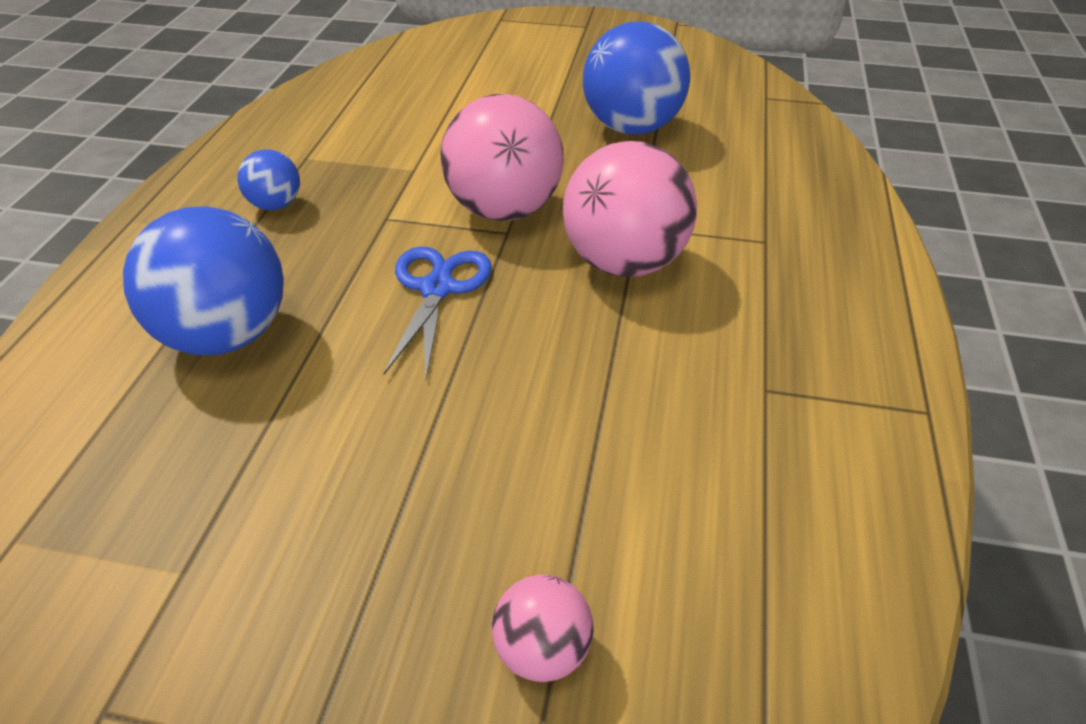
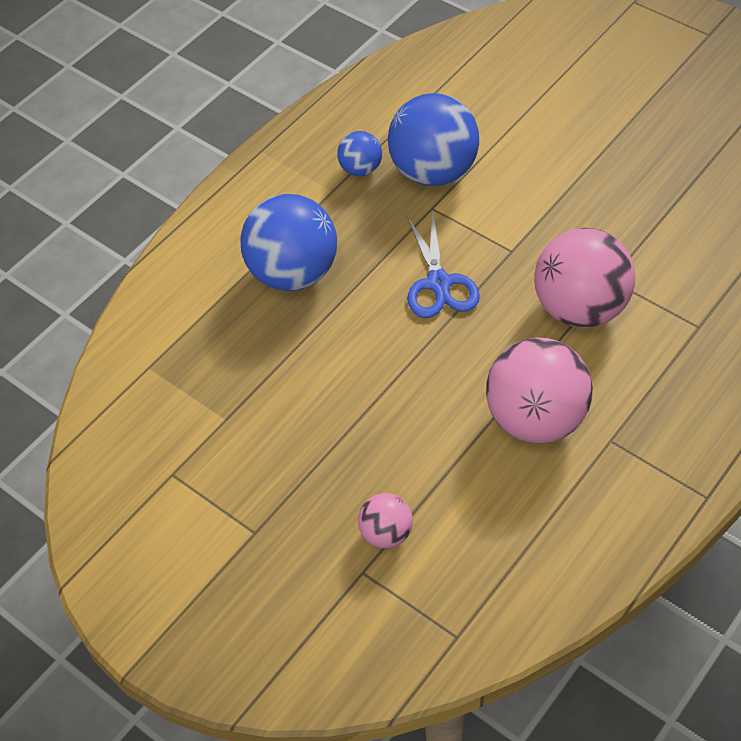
camera: 30 degrees right, 10 degrees up
blue scissors [383,246,492,379] -> blue scissors turned 135 degrees clockwise [407,214,480,318]
pink ball [440,94,564,221] -> pink ball moved to [486,338,593,443]
blue ball [583,21,690,135] -> blue ball moved to [388,93,479,186]

